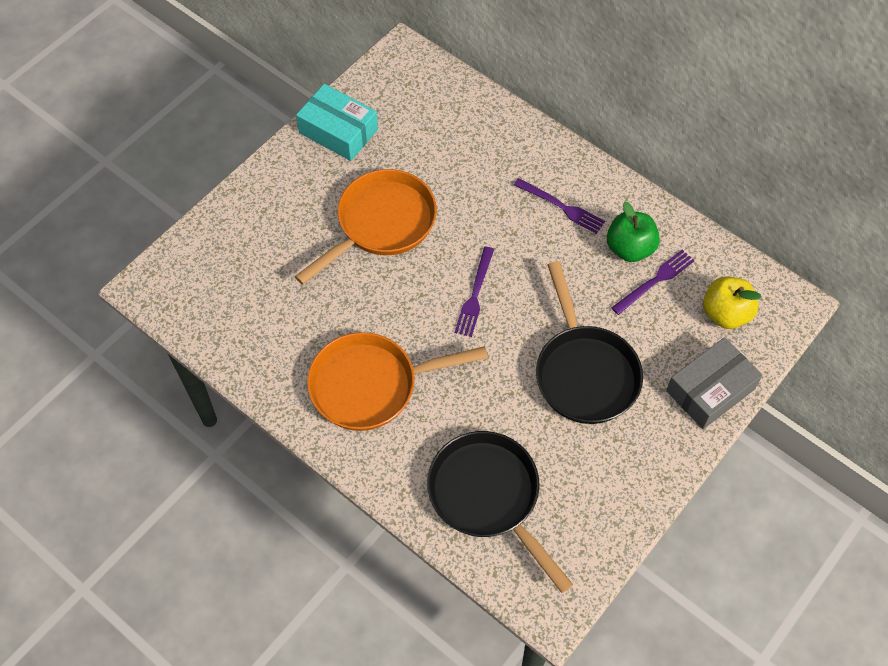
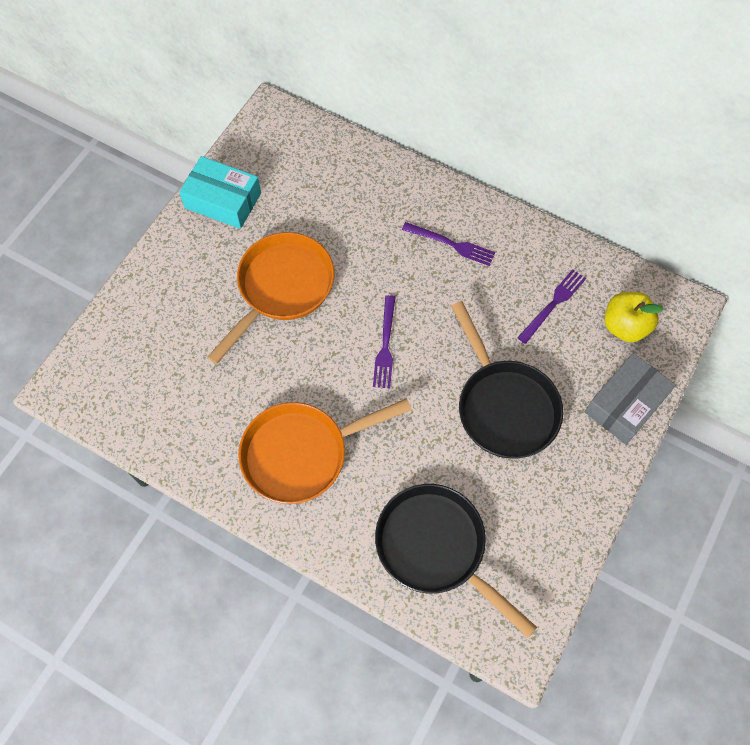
camera: 10 degrees left, 5 degrees up
green apple [607,202,660,262] -> none

